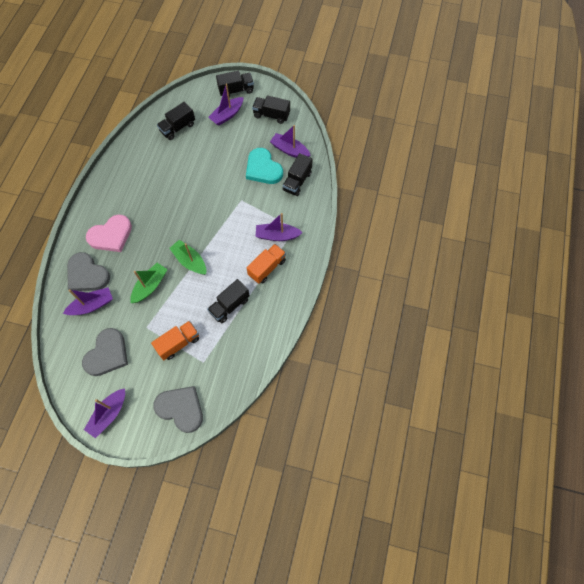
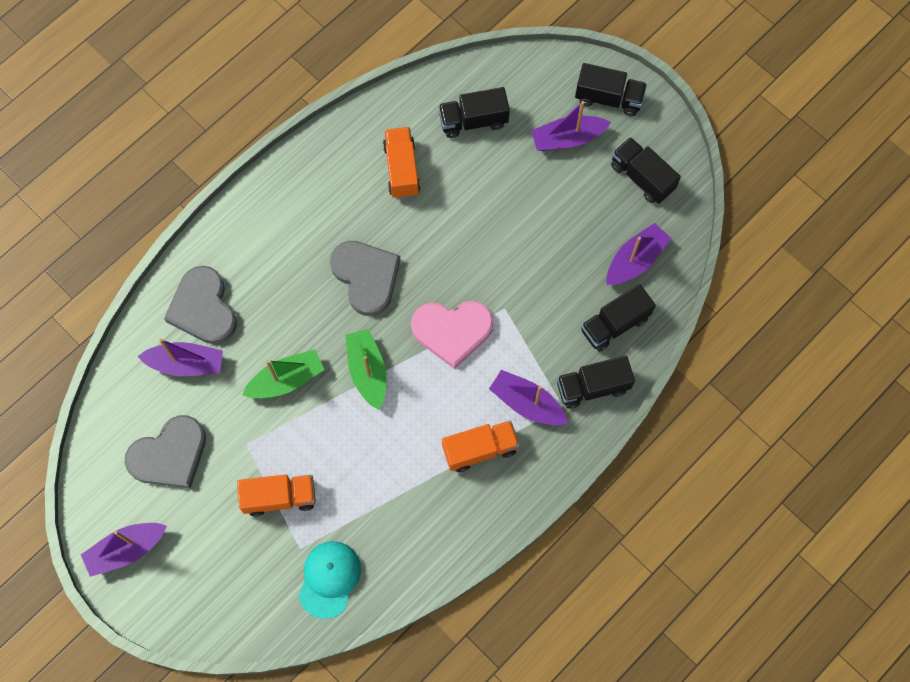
camera: 30 degrees right, 5 degrees up
pink heart [86,215,132,252] -> pink heart moved to [411,301,494,369]
grey heart [153,386,203,433] -> grey heart moved to [330,241,401,316]
black truck [207,279,250,323] -> black truck moved to [557,355,635,409]
turquoise heart [246,148,283,184] -> none
purple boat [270,125,311,158] -> purple boat turned 75 degrees clockwise [607,223,671,285]
none -> turquoise cap [298,541,361,619]
none -> orange truck [383,127,420,198]

